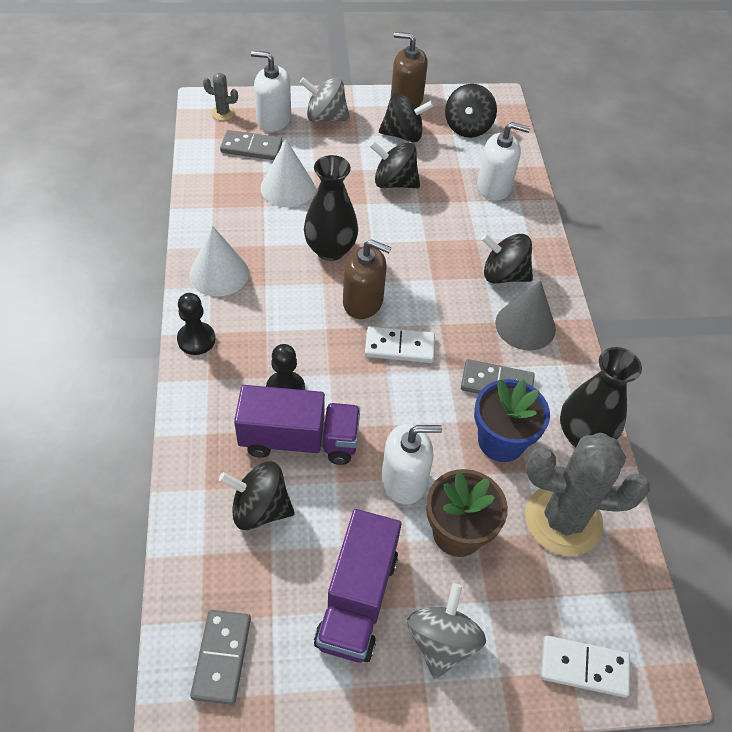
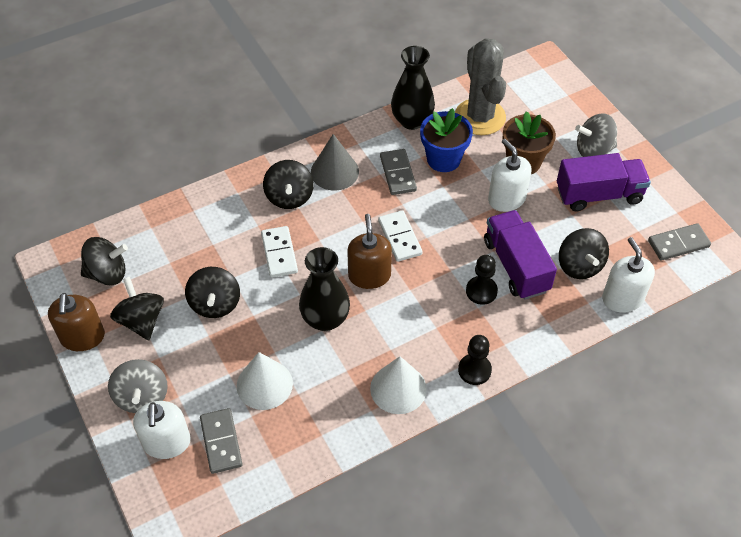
camera: 110 degrees left, 0 degrees up
grey cactus [203,73,238,121] -> none
white soap dispenser [477,122,530,201] -> white soap dispenser moved to [602,237,655,312]
white domino [540,635,630,698] -> white domino moved to [261,226,298,278]

